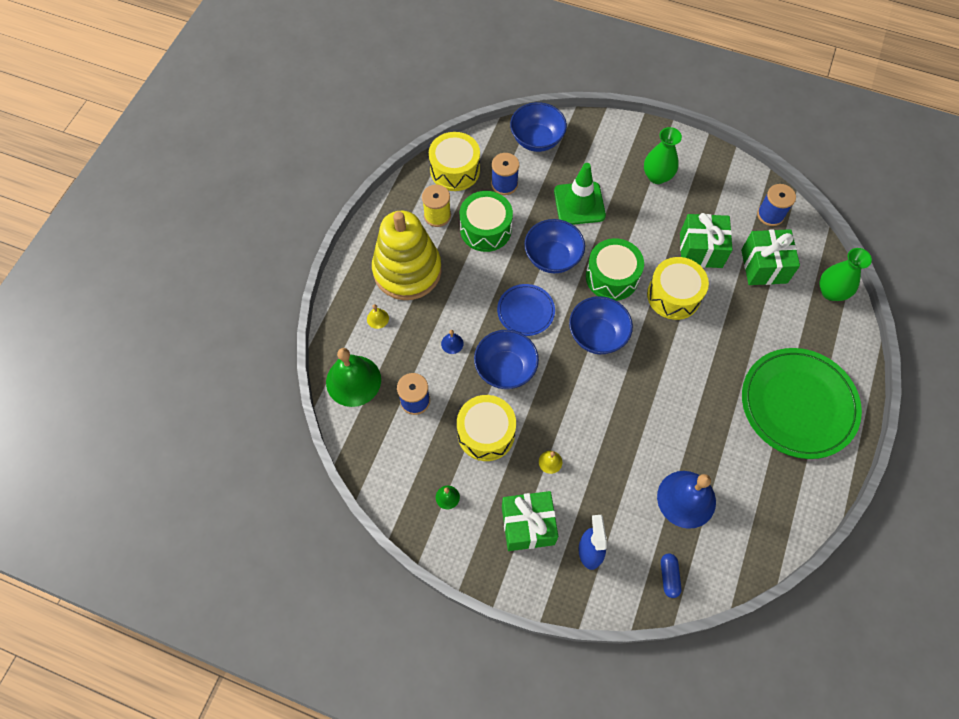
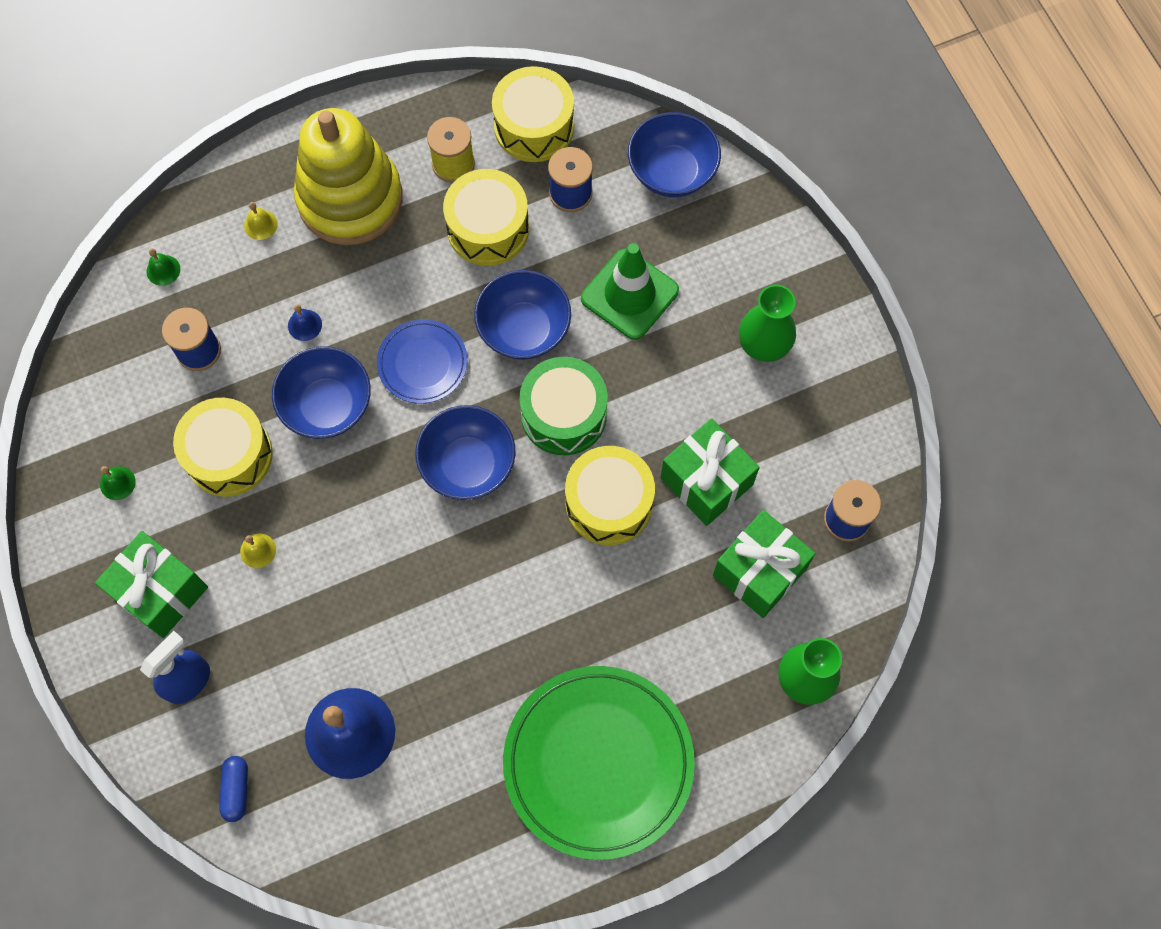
camera: 45 degrees right, 5 degrees up
green bell [326,348,381,407] -> green bell [147,248,180,286], size x0.41
green drum [460,191,513,252] -> yellow drum [443,169,529,266]
blue capsule [661,554,682,598] -> blue capsule turned 45 degrees counterclockwise [219,756,248,822]

